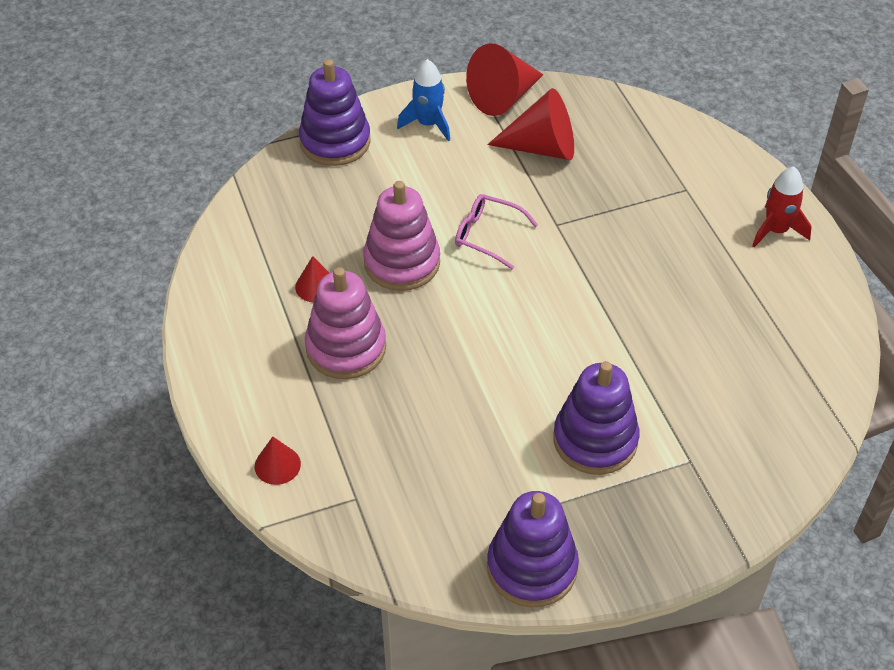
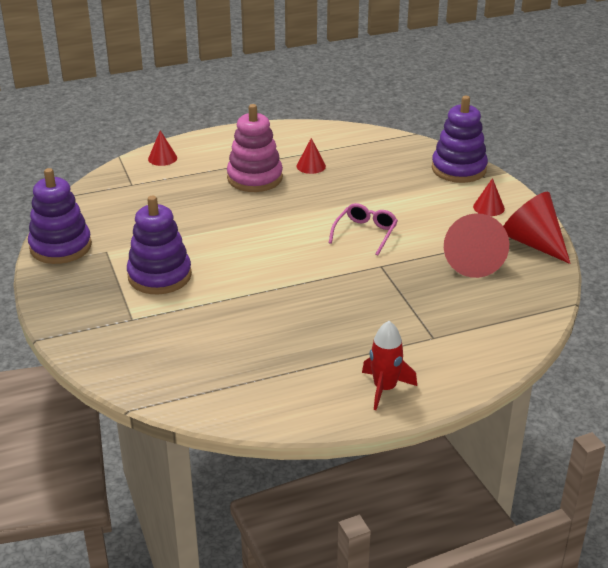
camera: 90 degrees right, 15 degrees down
pink stacking toy [363,181,440,291] -> none
blue rocket [397,59,450,141] -> red cone [473,178,505,216]

